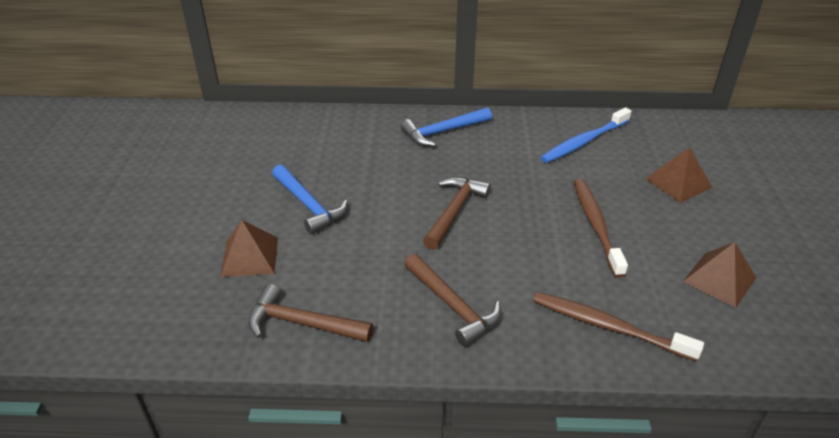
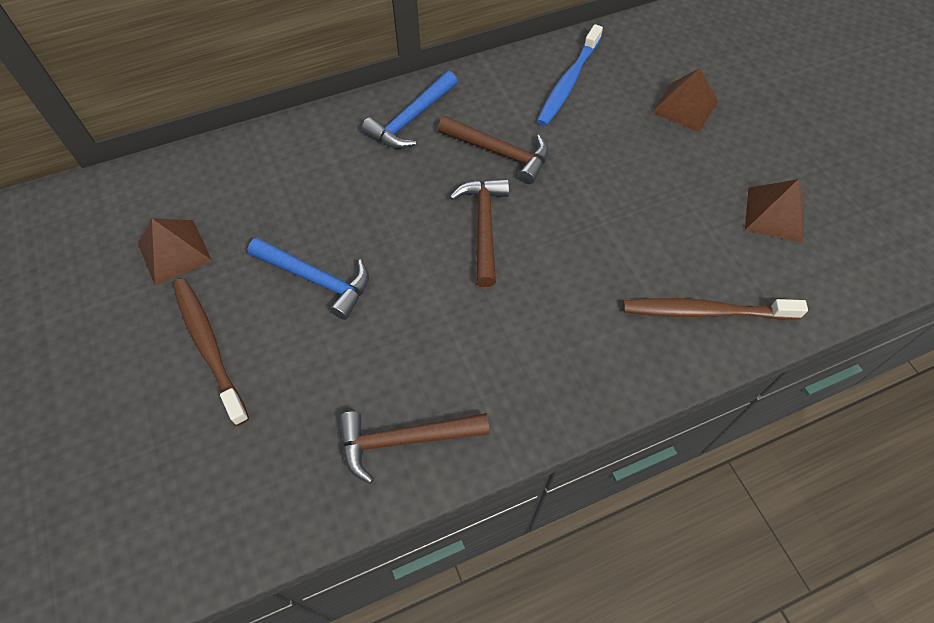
camera: 25 degrees left, 20 degrees up
brown pyramid [220,220,278,277] -> brown pyramid moved to [138,218,212,286]
brown hammer [404,254,502,347] -> brown hammer moved to [438,116,549,184]
brown toothbrush [573,179,628,278] -> brown toothbrush moved to [173,278,249,426]

